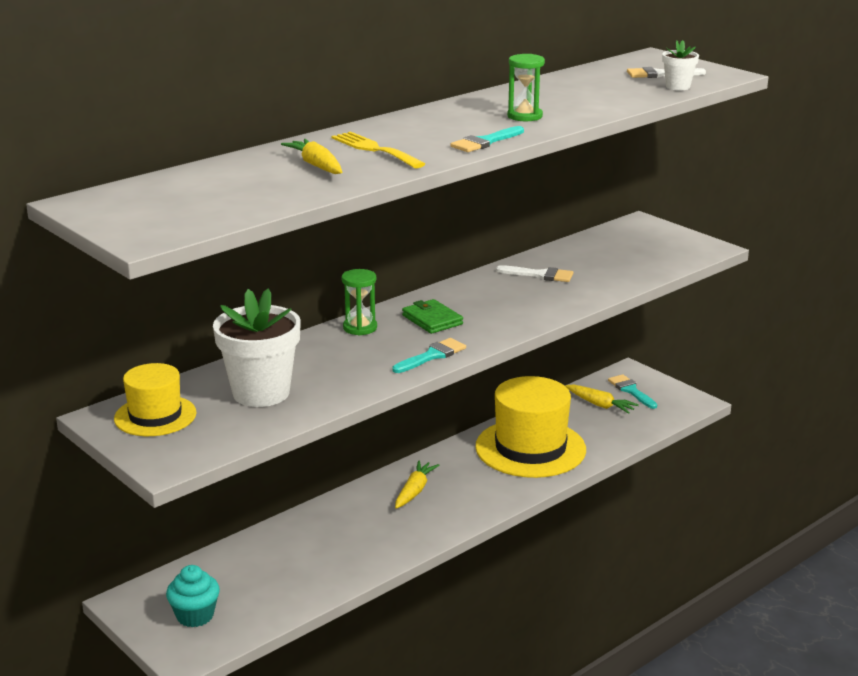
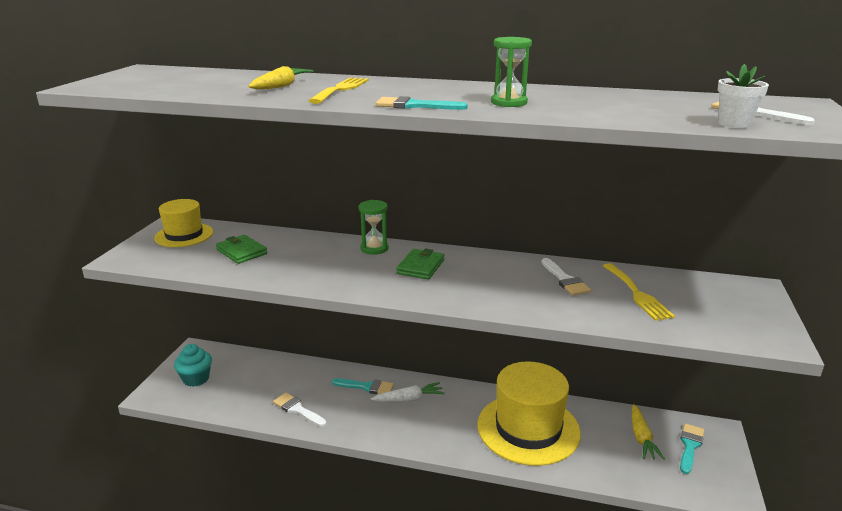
camera: 55 degrees right, 0 degrees up
white flower pot [213,288,301,407] -> green wallet [216,235,267,264]
turquoise brush [392,338,466,373] -> turquoise brush moved to [332,378,394,394]
yellow carrot [395,460,439,509] -> white carrot [371,382,445,402]
none -> white brush [273,393,326,427]
none -> yellow fork [603,263,675,321]

